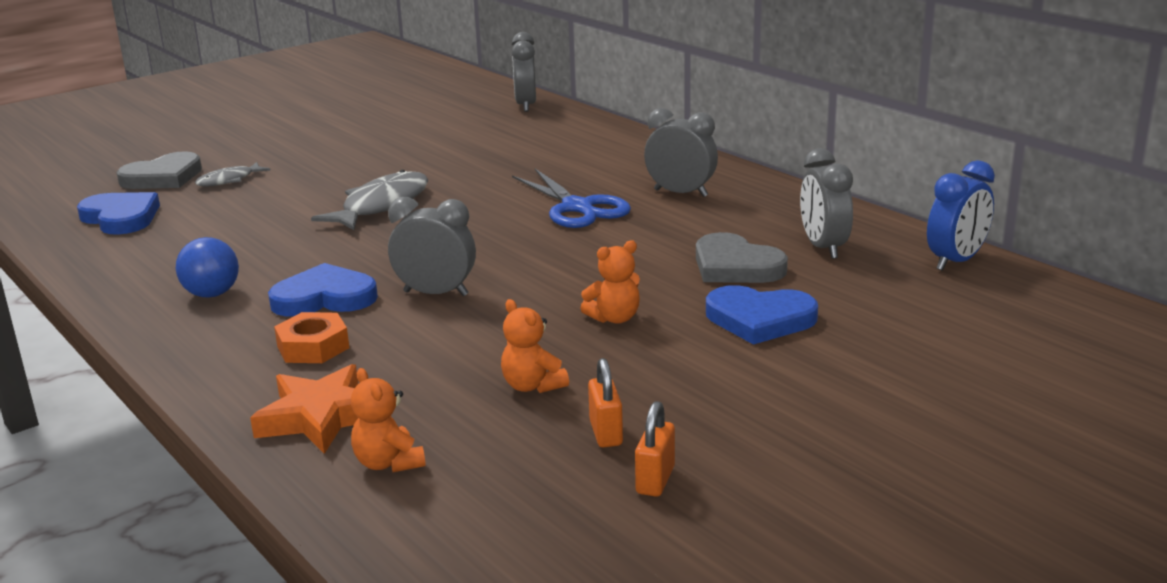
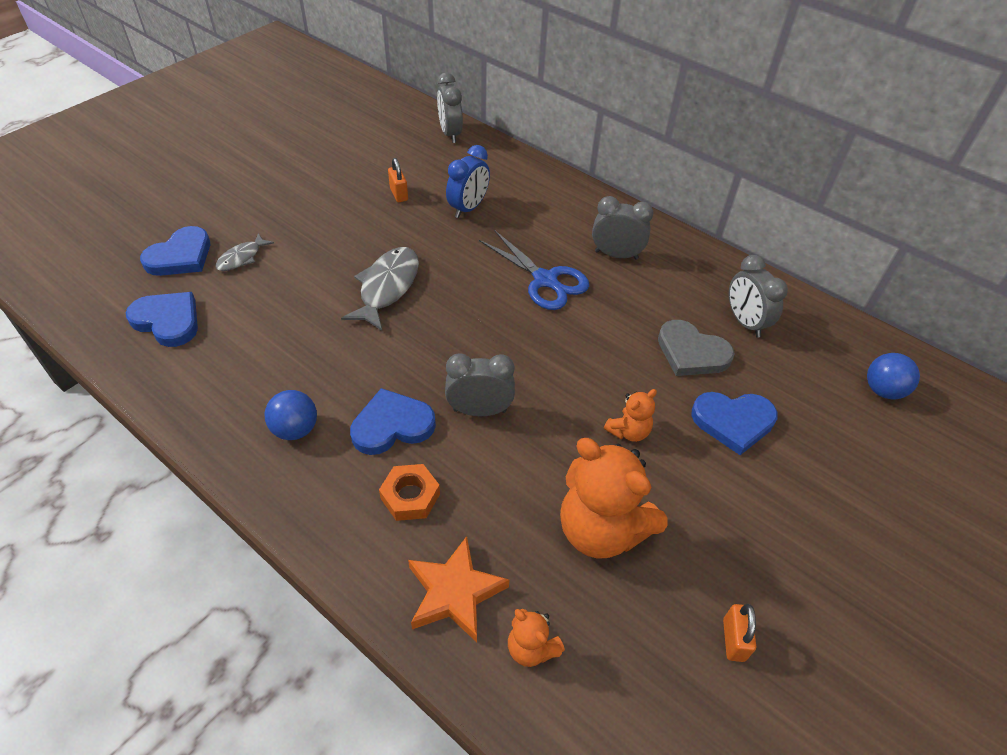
camera: 15 degrees left, 25 degrees up
grey heart [116,151,202,189] -> blue heart [140,226,210,276]
orange teddy bear [501,299,569,393] -> orange teddy bear [560,438,668,558], size x2.06
orange padlock [588,358,623,447] -> orange padlock moved to [388,158,408,202]
blue clock [927,160,995,271] -> blue clock moved to [446,145,490,218]
none -> blue ball [867,353,920,400]

